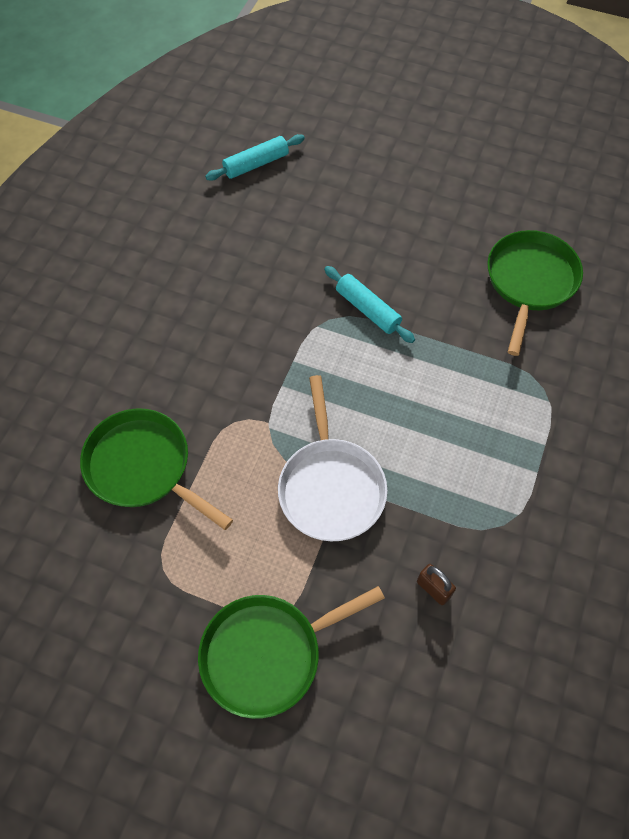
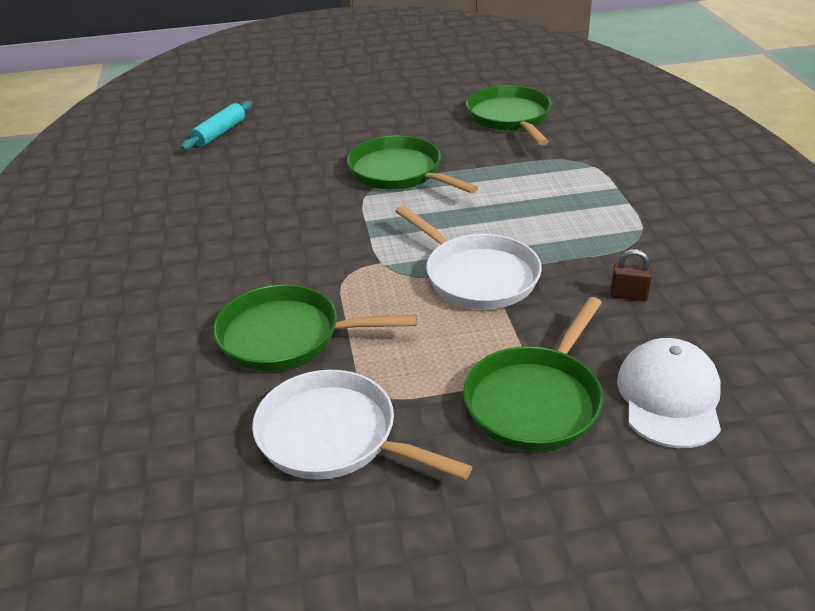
camera: 30 degrees left, 25 degrees down
turquoise rolling pin [324,266,415,343] -> green pan [347,136,479,193]
none -> white pan [252,370,472,480]
none -> white cap [617,338,721,448]

